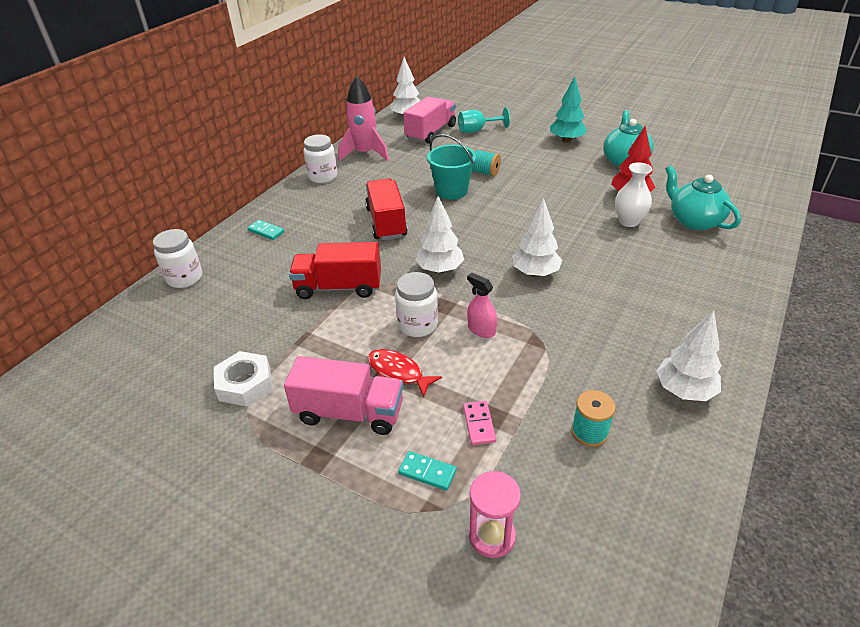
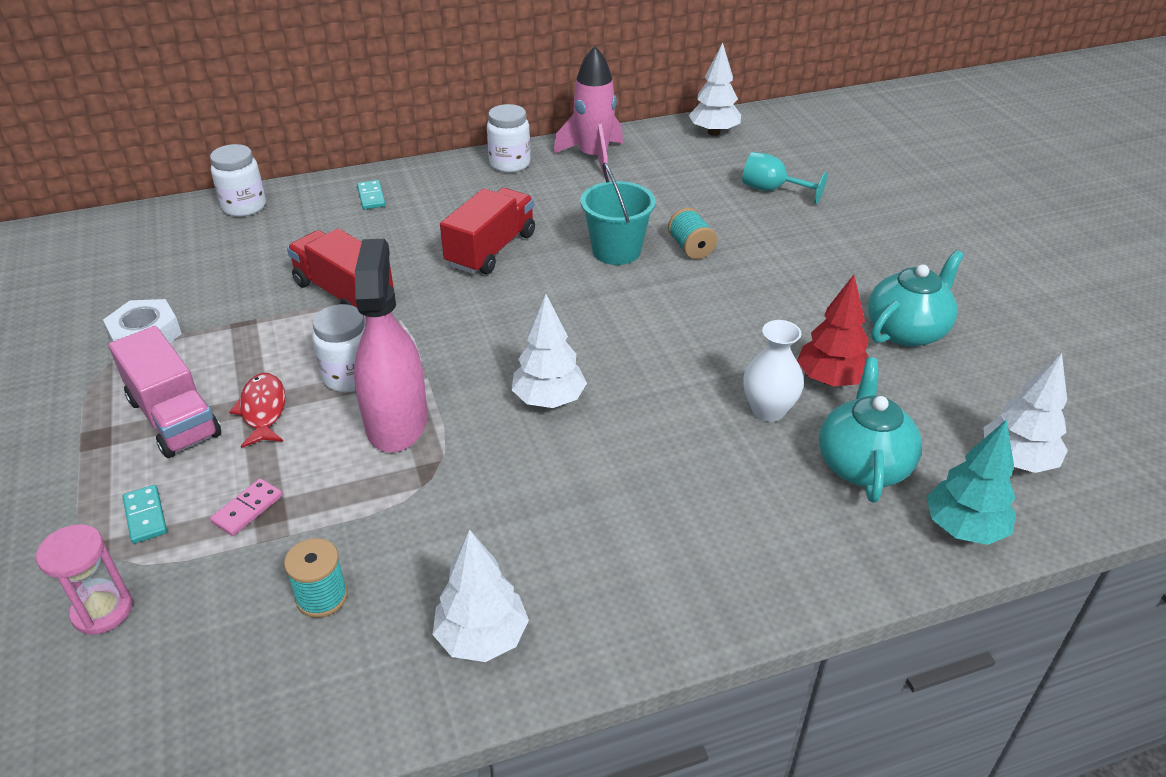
camera: 40 degrees right, 0 degrees up
pink truck [403,96,456,144] -> none
white tree [415,196,464,273] -> white tree moved to [983,353,1068,473]
pink spray bottle [467,273,497,338] -> pink spray bottle [354,239,428,452], size x2.11
turquoise tree [550,76,587,143] -> turquoise tree moved to [926,419,1016,545]

